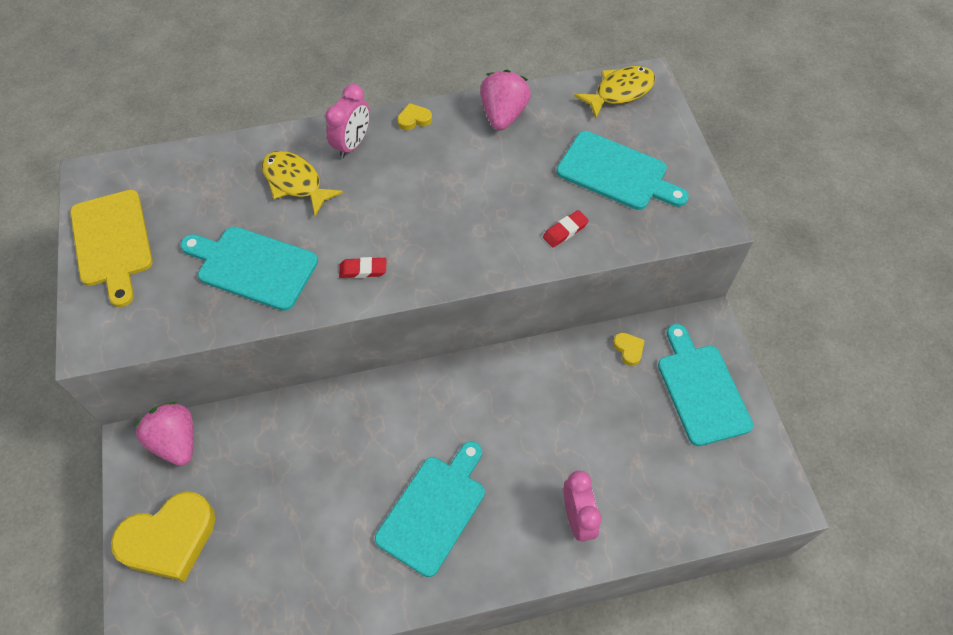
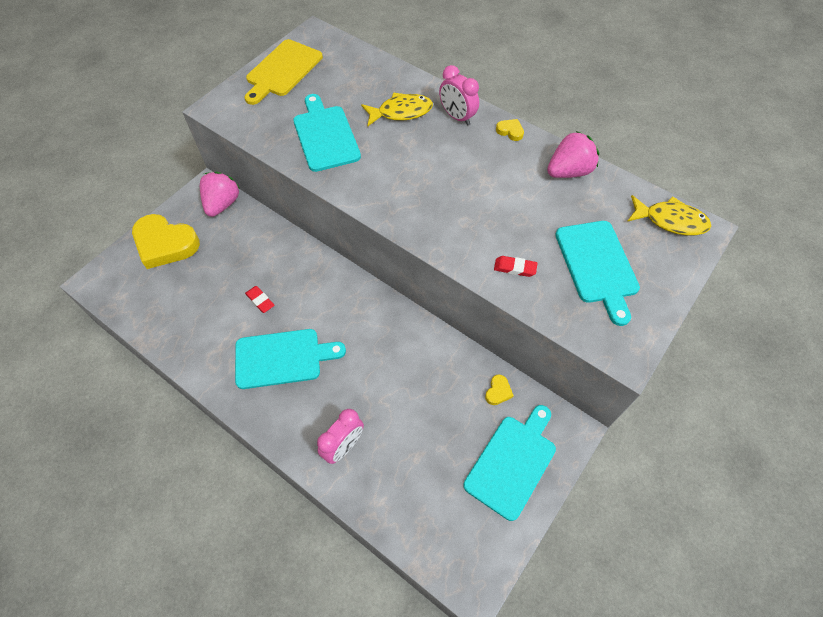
camera: 50 degrees right, 0 degrees up
yellow fish [261,151,344,216] -> yellow fish turned 75 degrees clockwise [361,92,433,126]
pink clock [325,84,370,158] -> pink clock turned 60 degrees clockwise [439,65,479,126]
red eraser [339,257,386,278] -> red eraser moved to [245,286,274,313]

